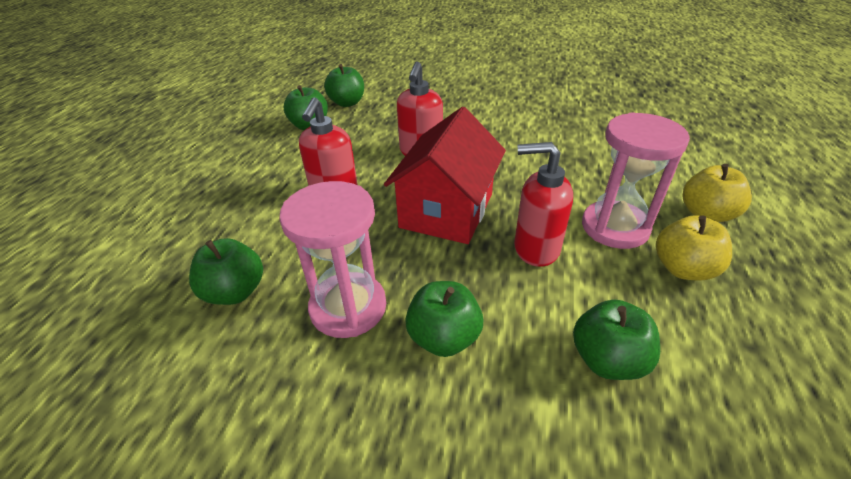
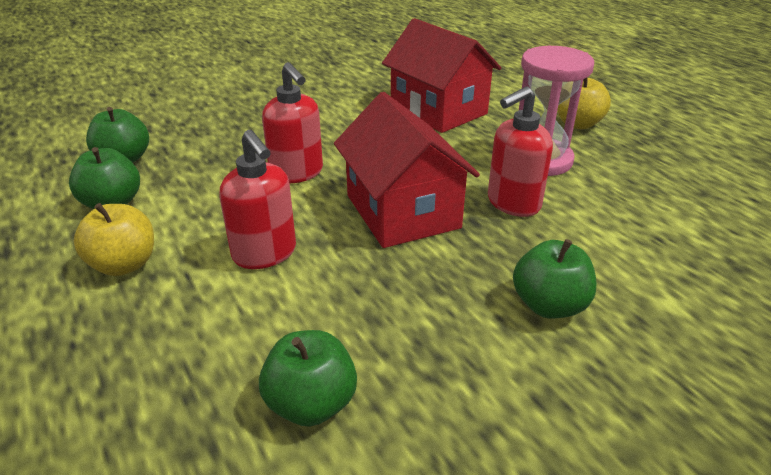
camera: 45 degrees left, 5 degrees down
pink hourglass [279,181,386,338] -> none
green apple [573,300,660,380] -> none
yellow apple [656,215,732,281] -> yellow apple moved to [74,203,154,276]
none -> red house [382,18,501,133]

